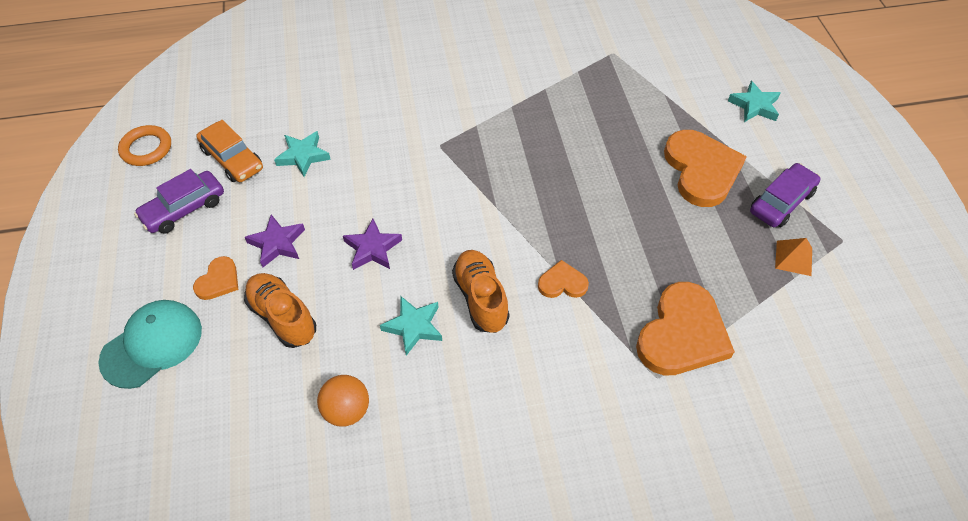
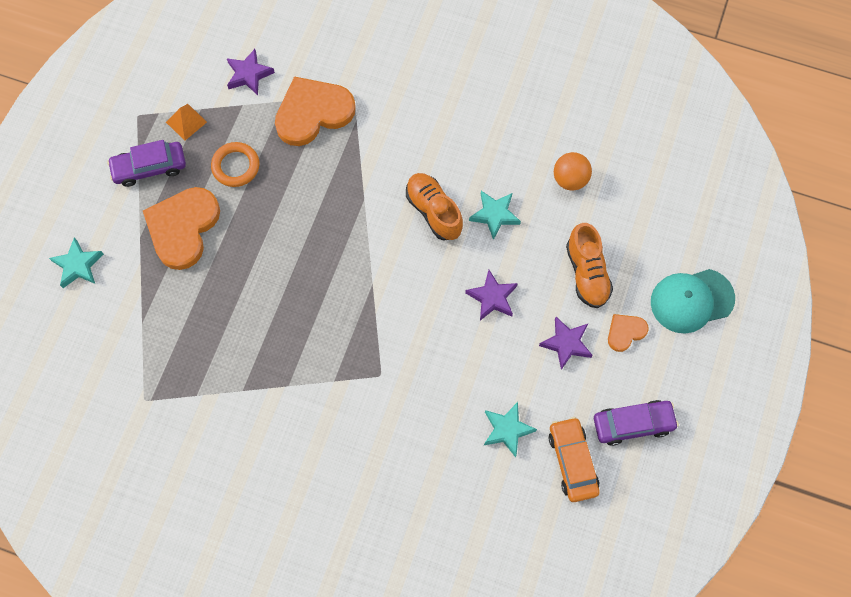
camera: 150 degrees left, 15 degrees up
orange ring [118,125,171,166] -> orange ring moved to [211,142,260,187]
orange shoe [452,250,510,333] -> orange shoe turned 135 degrees clockwise [406,173,463,241]
orange heart [538,260,589,298] -> none
none -> purple star [227,49,275,95]

